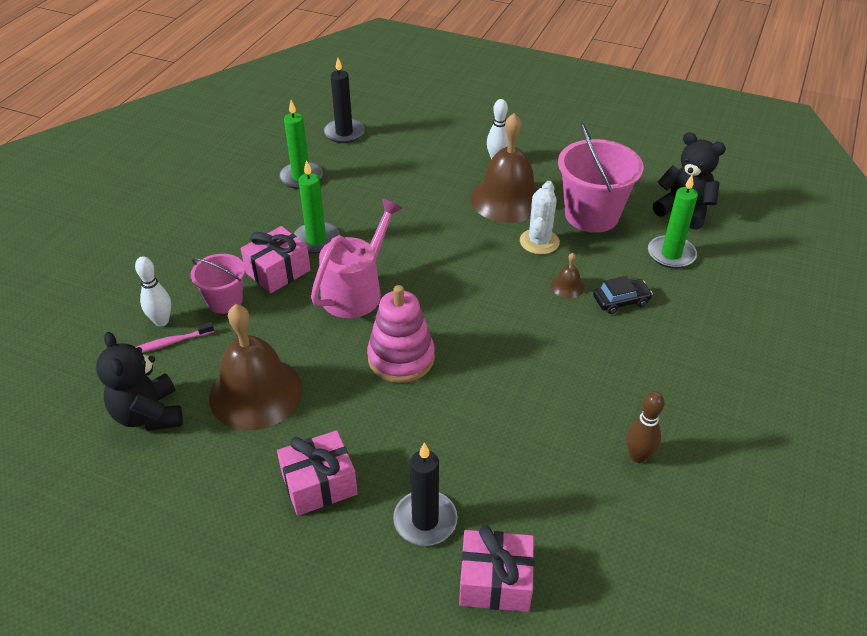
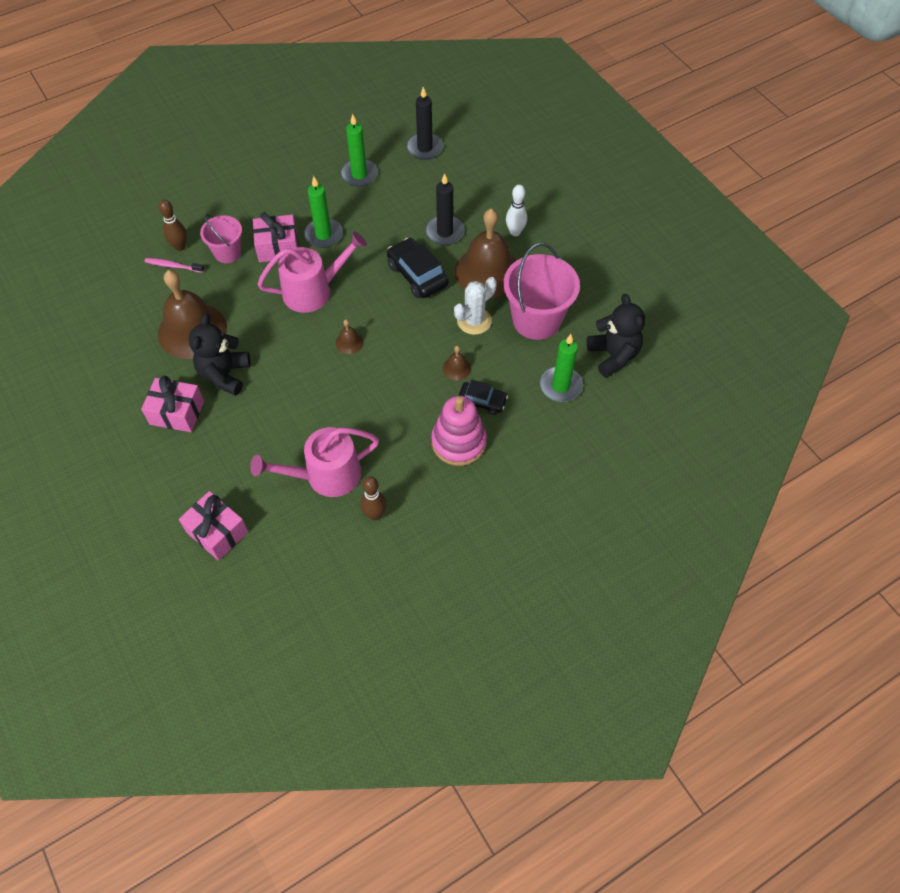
camera: 35 degrees right, 15 degrees up
black teddy bear [96,332,183,431] -> black teddy bear moved to [188,314,250,396]
white bowling pin [135,256,171,326] -> brown bowling pin [159,200,187,251]
pink stacking toy [367,285,435,383] -> pink stacking toy moved to [431,396,487,466]
black candle [393,443,457,546] -> black candle moved to [426,173,464,245]
none -> pink watering can [250,427,379,497]
none -> brown bell [336,319,364,354]
none -> black car [387,238,449,298]

